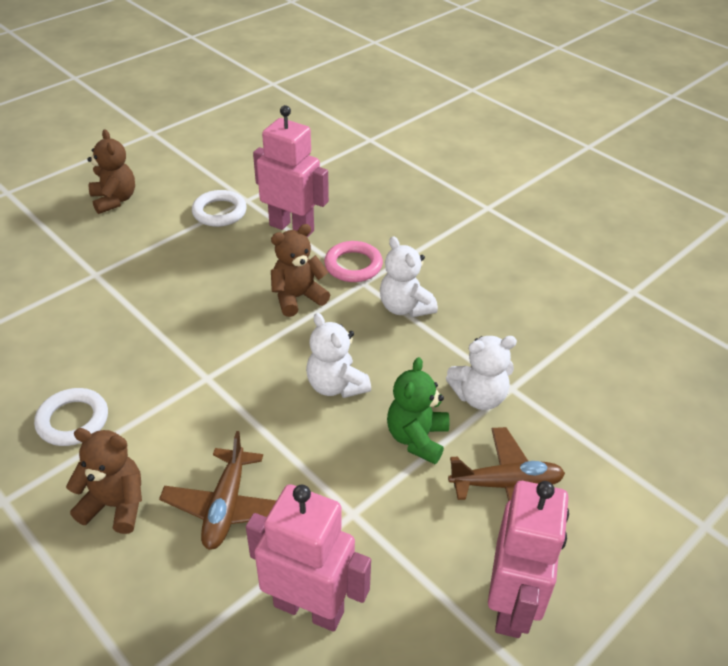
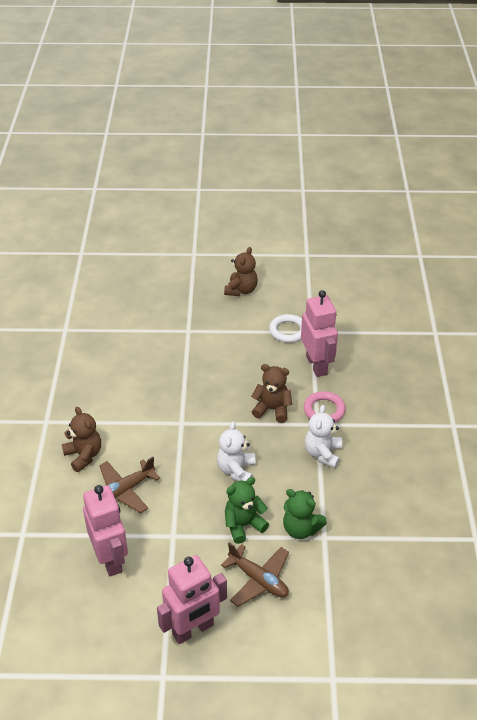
camera: 45 degrees right, 0 degrees up
white ring [34,388,108,446] -> none
white teddy bear [446,336,517,410] -> green teddy bear [283,489,327,539]

